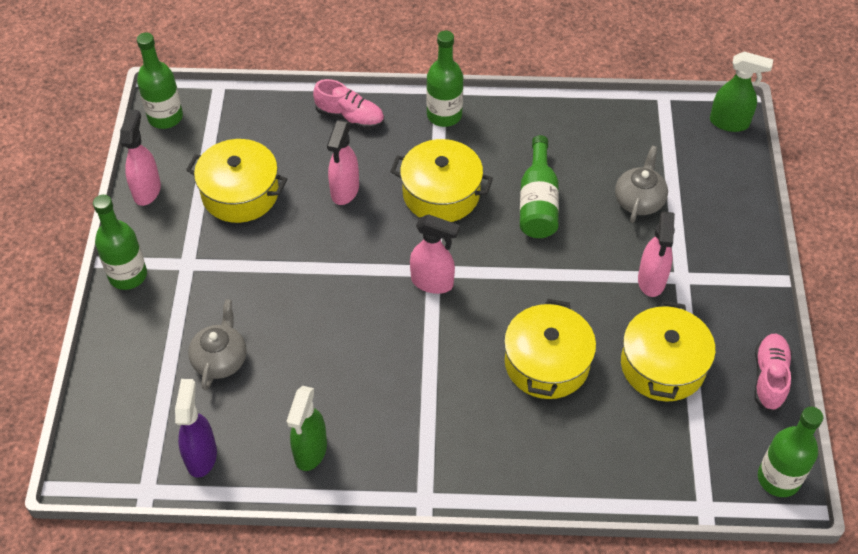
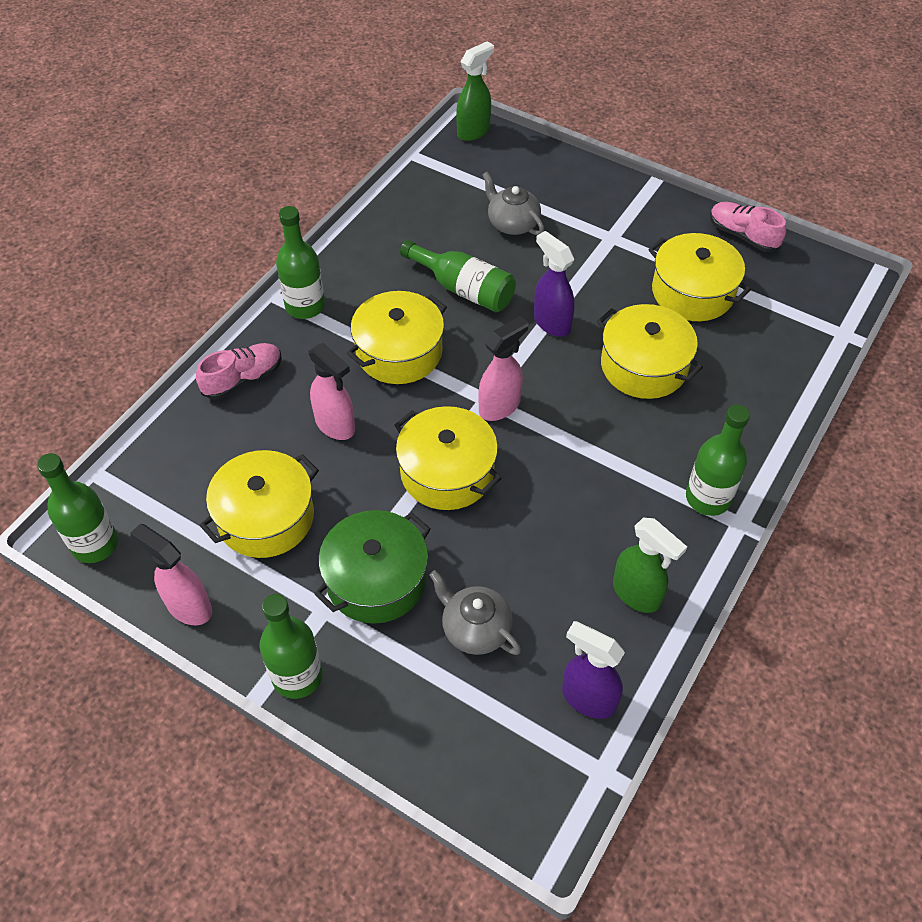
camera: 60 degrees left, 0 degrees up
pink spray bottle [638,212,675,297] -> none
green bottle [758,407,823,497] -> green bottle moved to [686,405,750,516]
none -> green pot [315,510,431,624]
none -> yellow pot [394,406,502,510]
none -> purple spray bottle [534,231,575,337]

